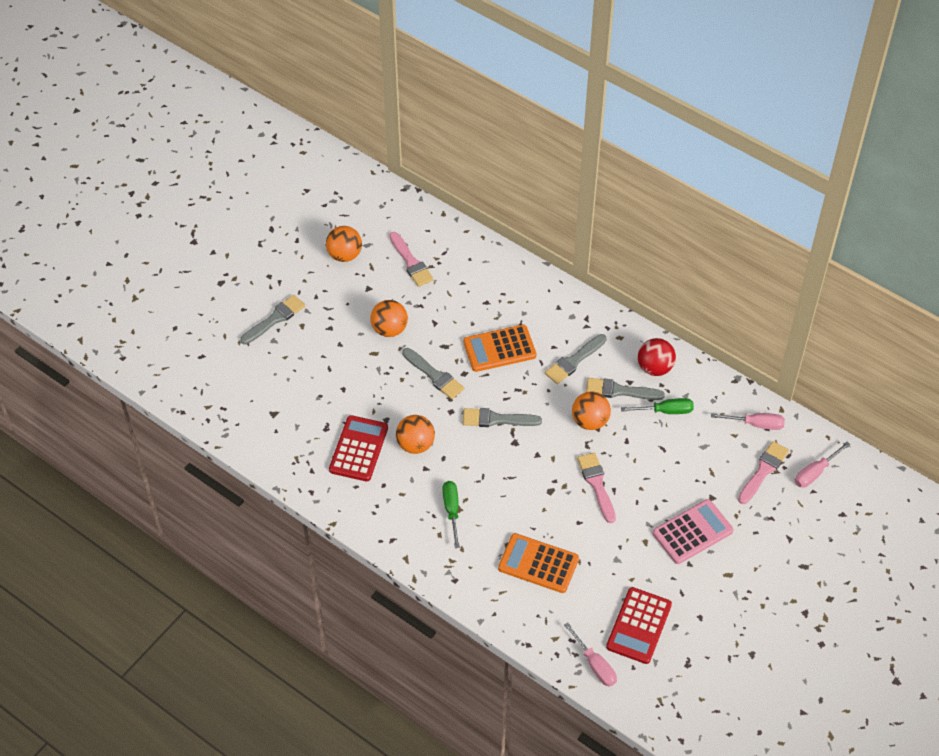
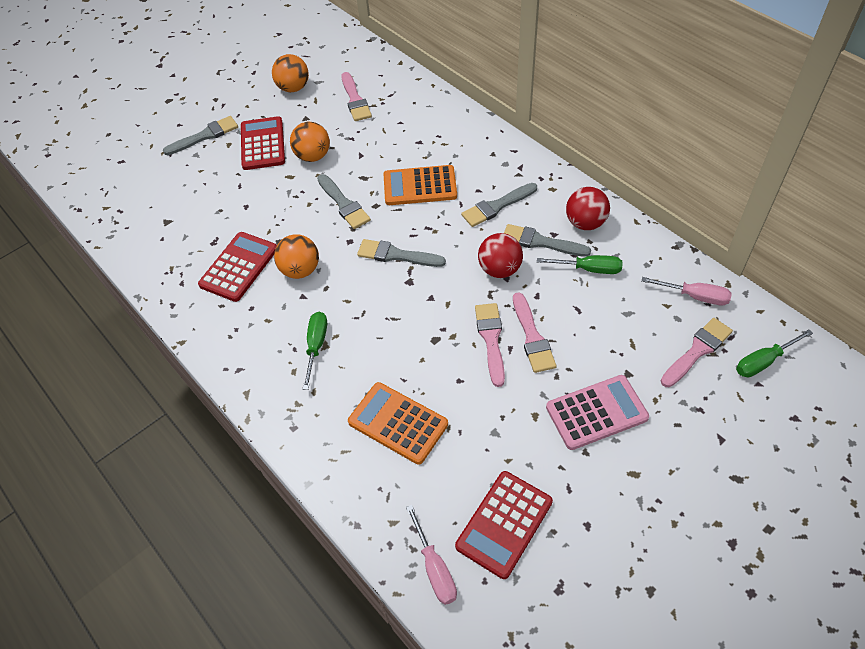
camera: 15 degrees right, 0 degrees up
orange ball [572,391,611,430] -> red ball [478,233,523,278]
pink screwdriver [795,442,851,487] -> green screwdriver [736,329,813,377]
none -> red calculator [241,116,285,170]
none -> pink brush [513,292,557,373]

